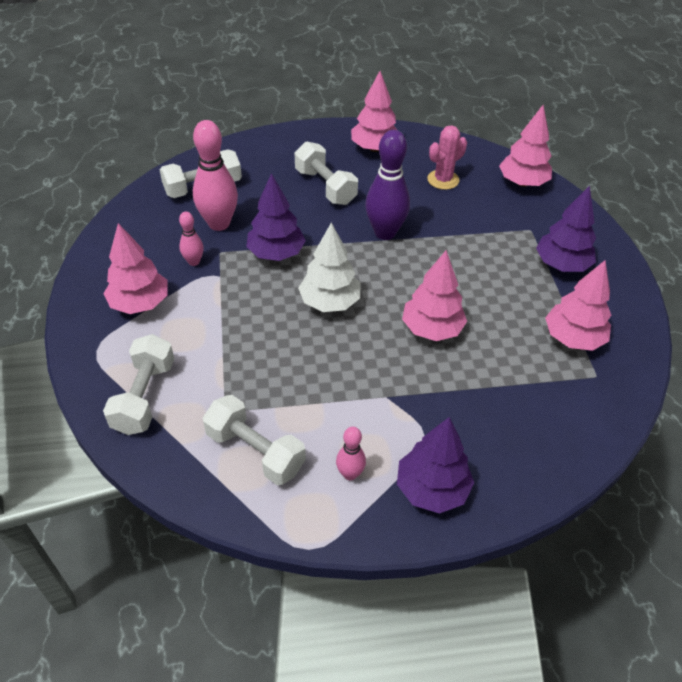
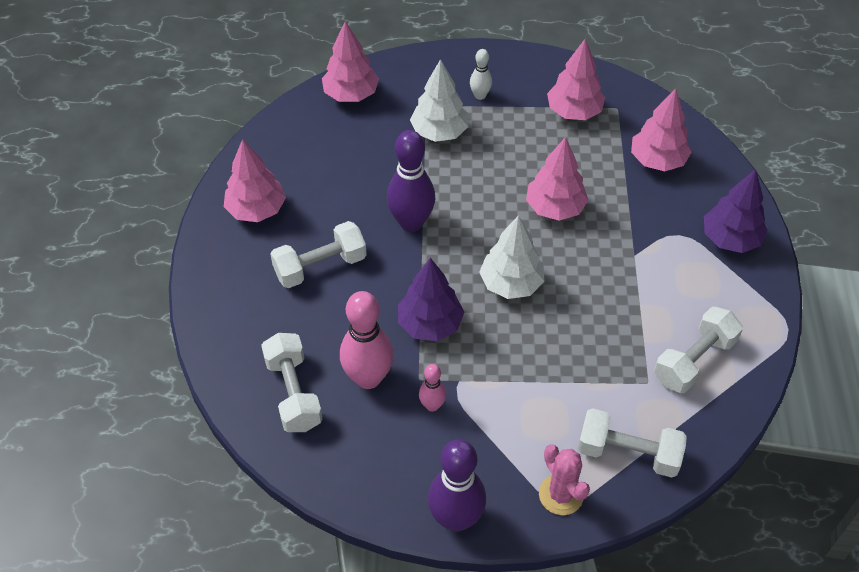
camera: 80 degrees left, 5 degrees up
pink tree [103,223,168,314] -> pink tree moved to [631,88,692,171]
pink bowling pin [336,427,366,480] -> none
pink cactus [427,125,467,190] -> pink cactus moved to [539,444,590,515]
purple tree [536,185,596,272] -> white bowling pin [470,49,492,100]
none -> white tree [410,59,468,142]
none -> purple bowling pin [428,439,486,532]

